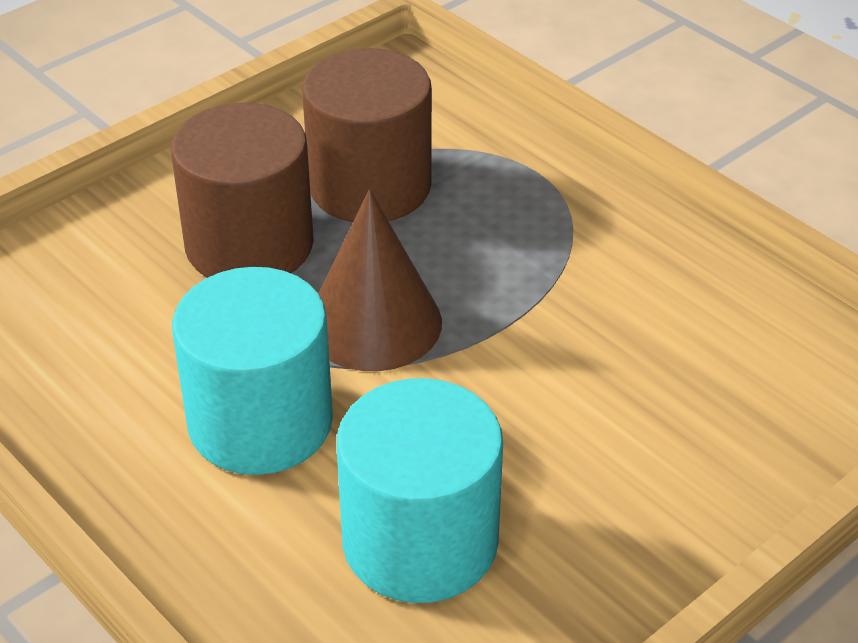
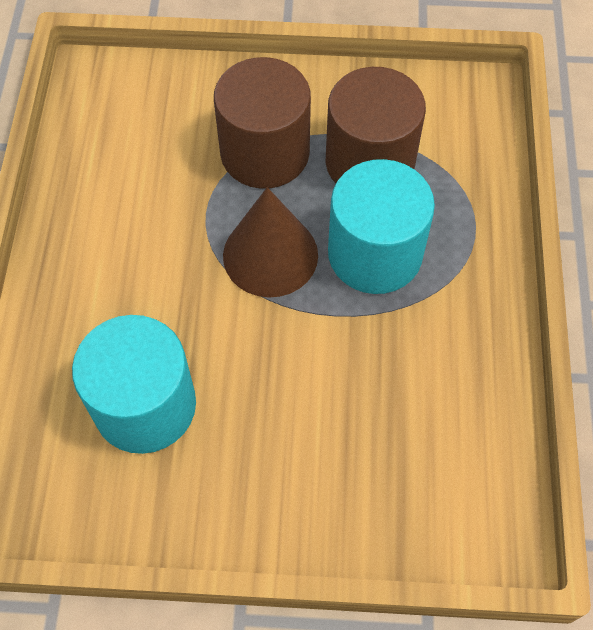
camera: 45 degrees right, 20 degrees up
turquoise cylinder [172,267,333,475] -> turquoise cylinder moved to [328,159,435,294]

